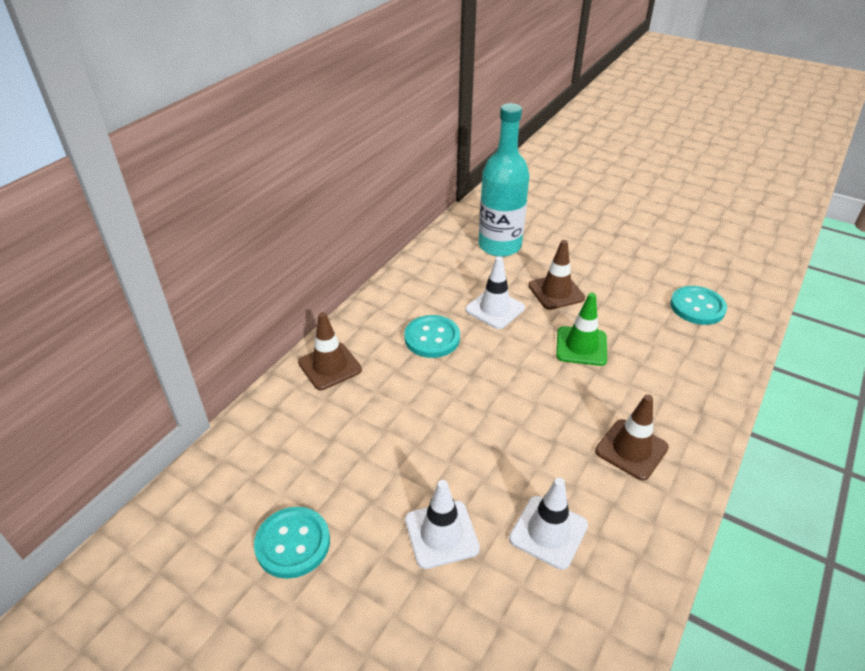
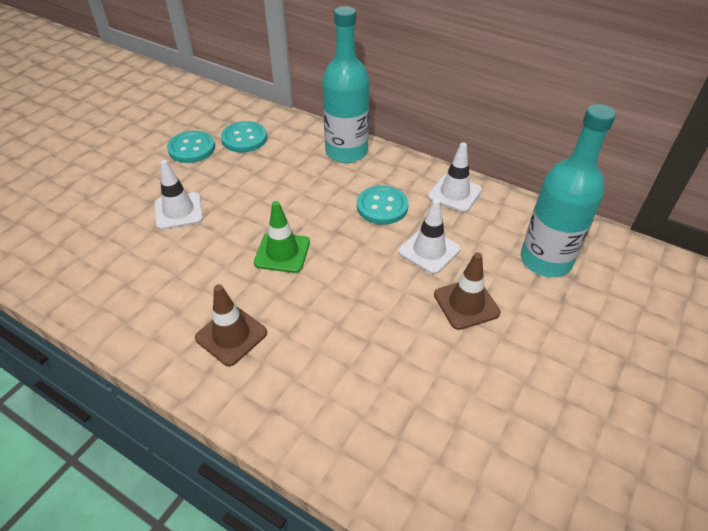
camera: 90 degrees right, 5 degrees up
brown traffic cone [298,312,362,390] -> turquoise bottle [322,6,369,163]
white traffic cone [509,478,588,570] -> white traffic cone moved to [428,142,482,212]
green traffic cone [556,293,607,366] -> green traffic cone moved to [254,201,310,273]
turquoise button [670,286,727,325] -> turquoise button moved to [221,121,267,152]

